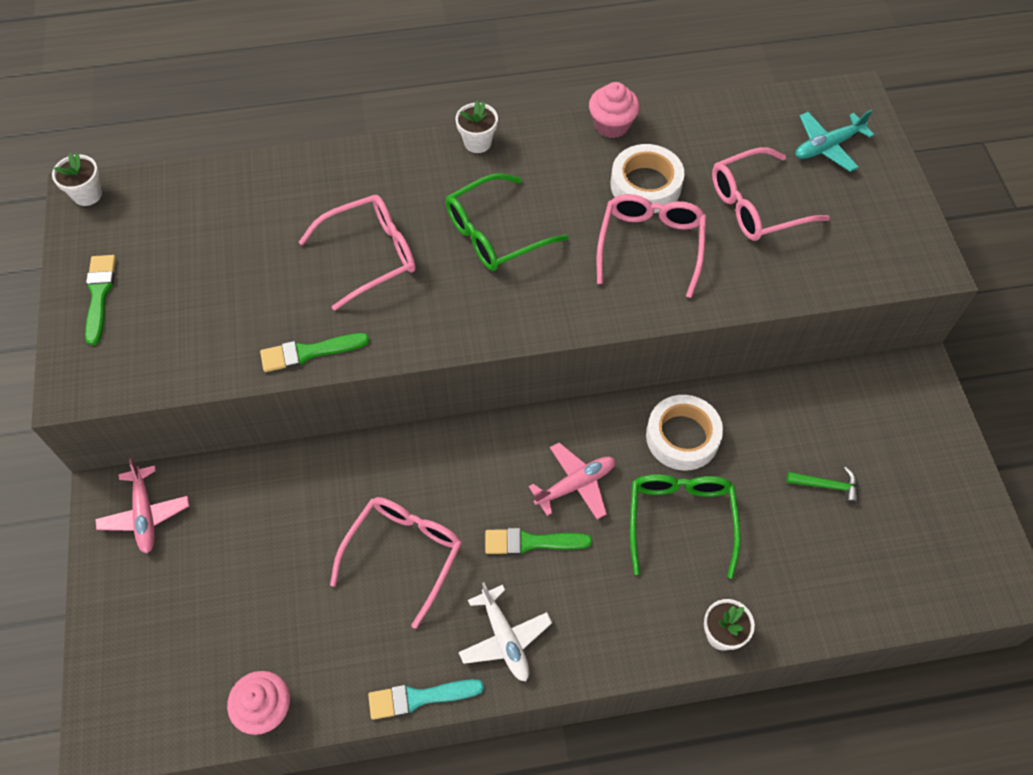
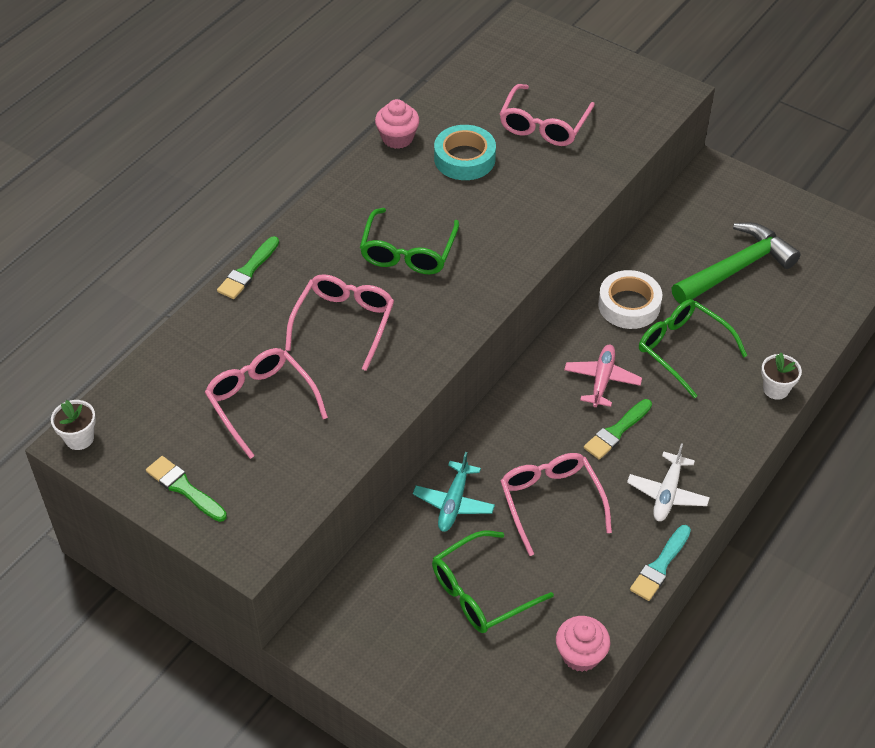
camera: 45 degrees left, 10 degrees down
pink plane [95,459,189,553] -> none
green brush [260,333,369,372] -> green brush moved to [217,236,279,299]
white flower pot [455,100,498,153] -> none
white plane [459,582,552,681] -> white plane turned 90 degrees clockwise [627,443,710,521]
pink glasses [597,194,706,298] -> pink glasses moved to [205,348,328,459]
white tape [611,144,685,213] -> turquoise tape [434,125,496,180]
green hammer [787,467,858,504] -> green hammer [671,223,801,304], size x2.38
turquoise plane [796,110,874,172] -> turquoise plane moved to [413,452,495,532]
none -> green glasses [432,530,554,633]

